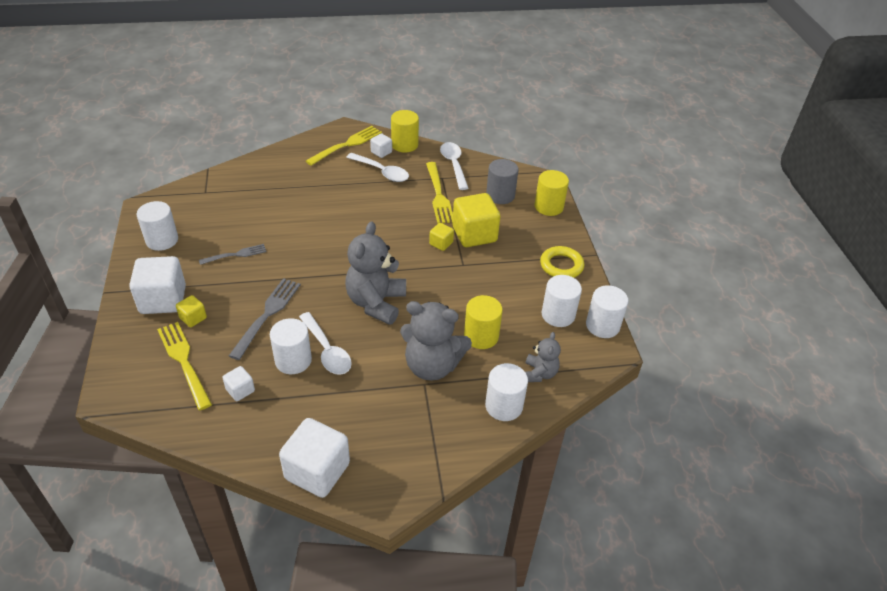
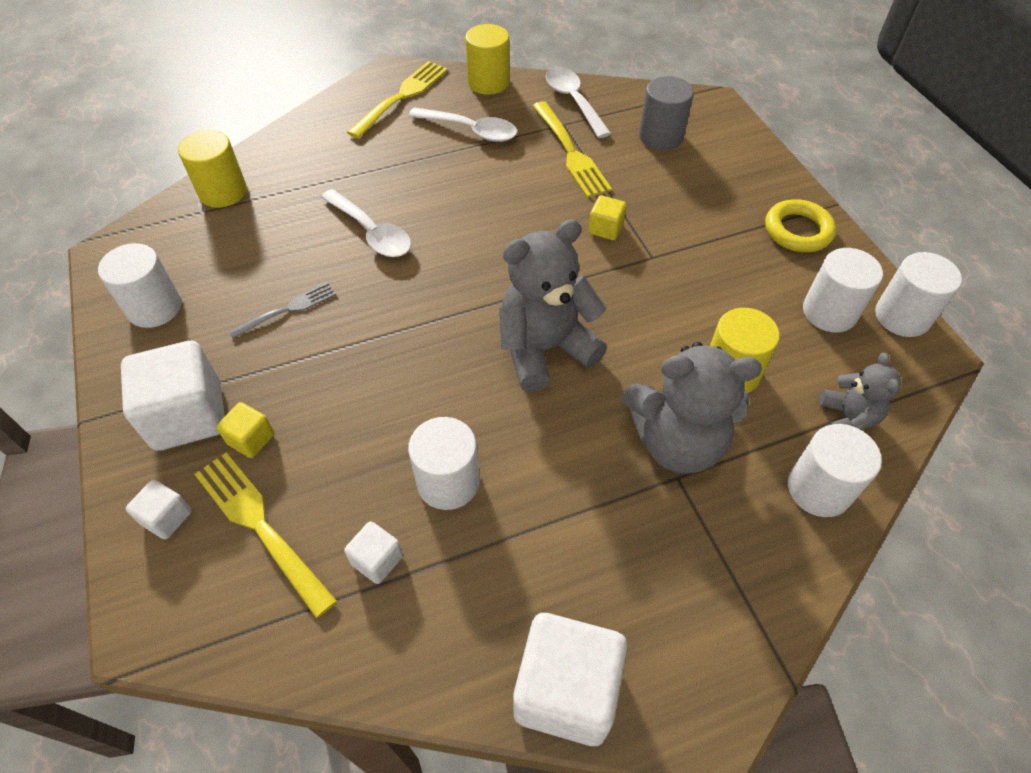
camera: 10 degrees left, 10 degrees up
grey fork [229,278,301,360] -> none
white spoon [299,312,352,375] -> white spoon moved to [321,189,411,257]
grey teddy bear [345,221,406,325] -> grey teddy bear turned 60 degrees clockwise [499,219,607,392]
white cube [370,133,392,158] -> white cube moved to [126,480,192,539]
yellow cube [452,193,500,247] -> none
yellow cylinder [535,170,569,216] -> yellow cylinder moved to [178,130,247,208]

